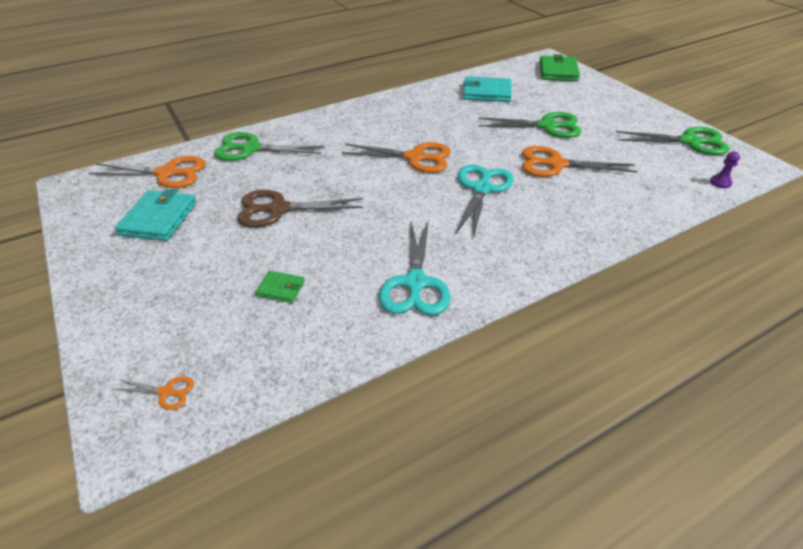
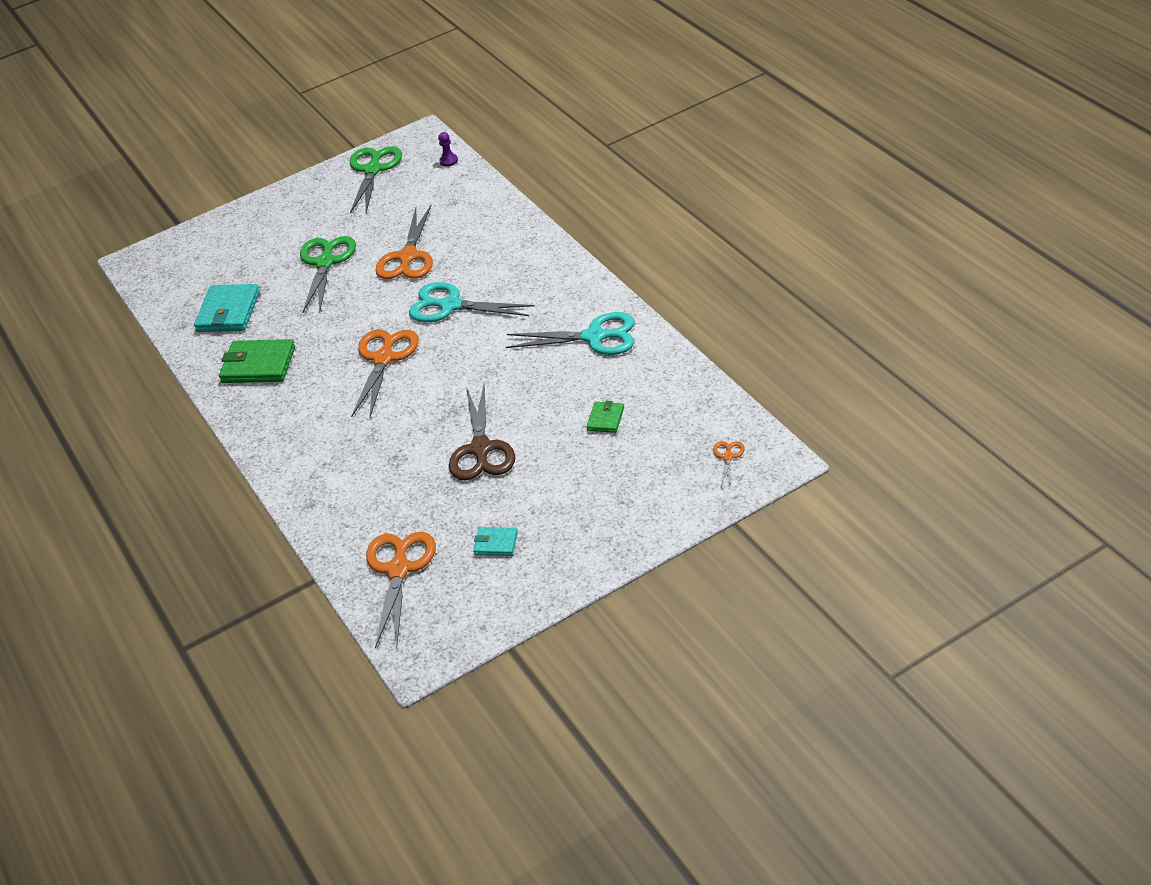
camera: 85 degrees left, 0 degrees up
turquoise wallet [115,189,197,241] -> turquoise wallet [473,527,518,556], size x0.53
green scissors [214,132,324,161] -> none
green wallet [539,54,580,81] -> green wallet moved to [219,339,295,383]

